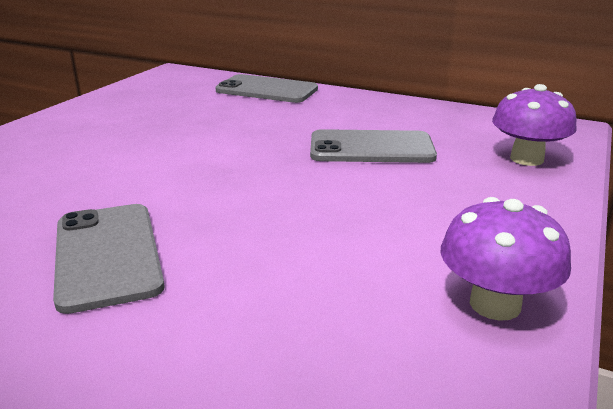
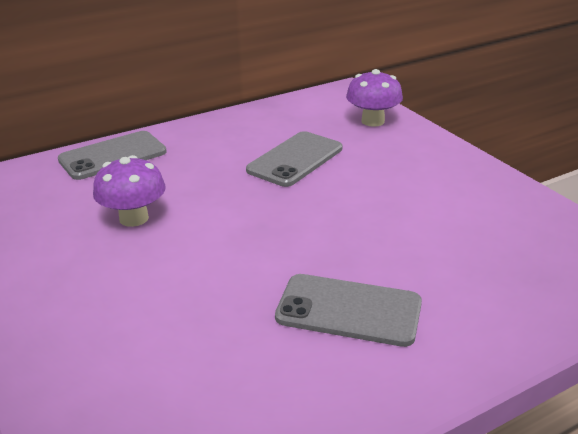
camera: 55 degrees left, 5 degrees up
purple mushroom [441,197,571,321] -> purple mushroom moved to [93,155,166,227]

